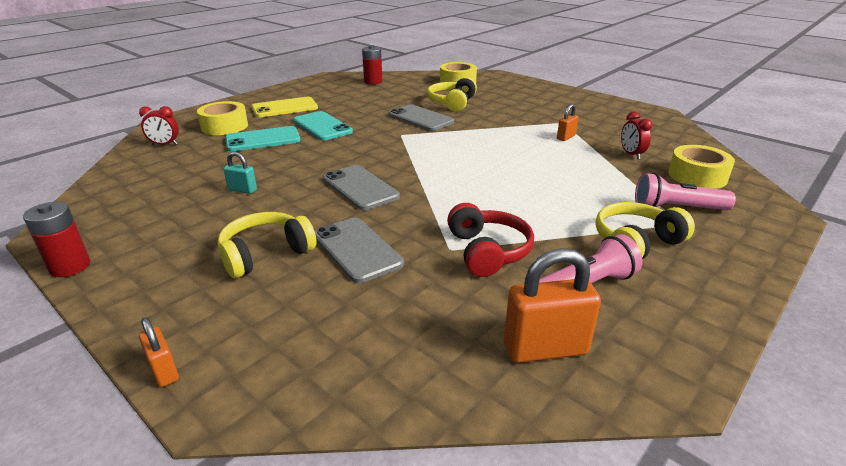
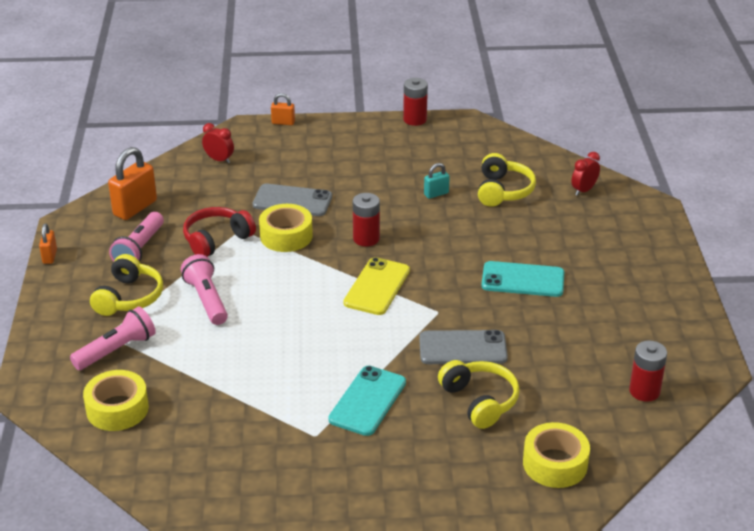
camera: 135 degrees right, 5 degrees up
yellow tape [197,101,248,135] -> yellow tape moved to [259,204,313,252]
yellow headphones [218,212,317,278] -> yellow headphones moved to [478,153,536,207]
turquoise phone [225,126,301,152] -> turquoise phone moved to [328,366,406,436]
yellow phone [252,97,318,117] -> yellow phone moved to [343,257,410,315]
grey phone [323,165,400,210] -> red battery [353,193,380,246]
red headphones [447,203,534,277] -> red headphones turned 105 degrees clockwise [183,207,256,257]
orange padlock [557,104,579,141] -> orange padlock moved to [39,223,57,264]
red clock [621,112,652,159] -> red clock moved to [202,123,234,163]
none -> pink flashlight [181,254,228,325]

